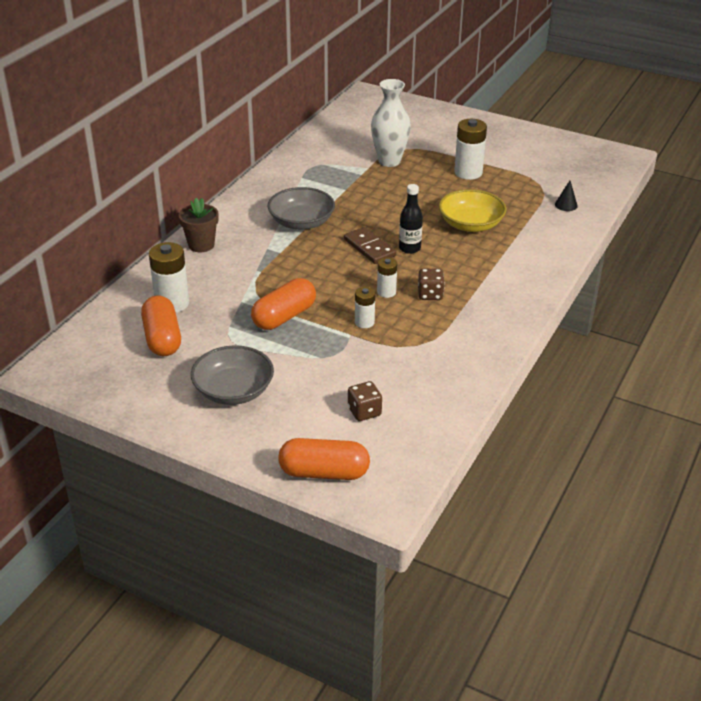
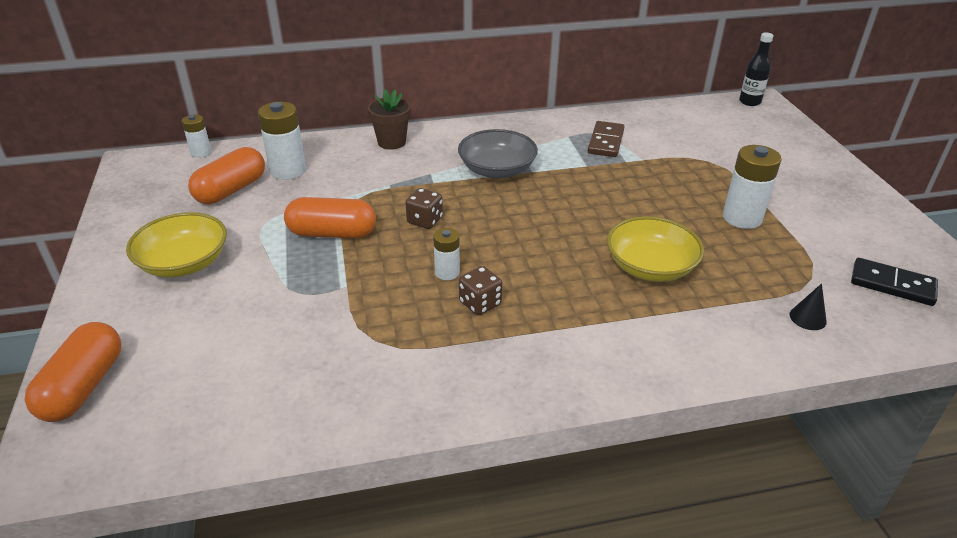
camera: 50 degrees right, 0 degrees up
grey bowl [191,345,274,405] -> yellow bowl [126,212,227,277]
orange capsule [278,438,370,480] -> orange capsule turned 45 degrees clockwise [25,322,121,422]
brown domino [344,227,396,264] -> brown domino moved to [588,121,625,157]
brown dice [348,381,382,421] -> brown dice moved to [406,188,443,229]
white battery [355,287,375,328] -> white battery moved to [182,114,211,158]
white vase [371,79,411,167] -> none
black bottle [399,184,423,254] -> black bottle moved to [739,33,773,106]
none -> black domino [851,258,938,306]

